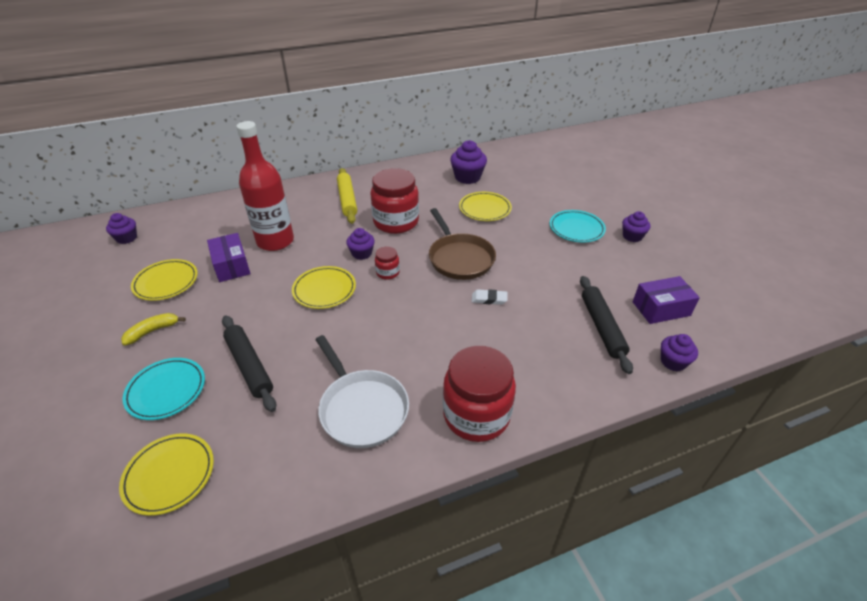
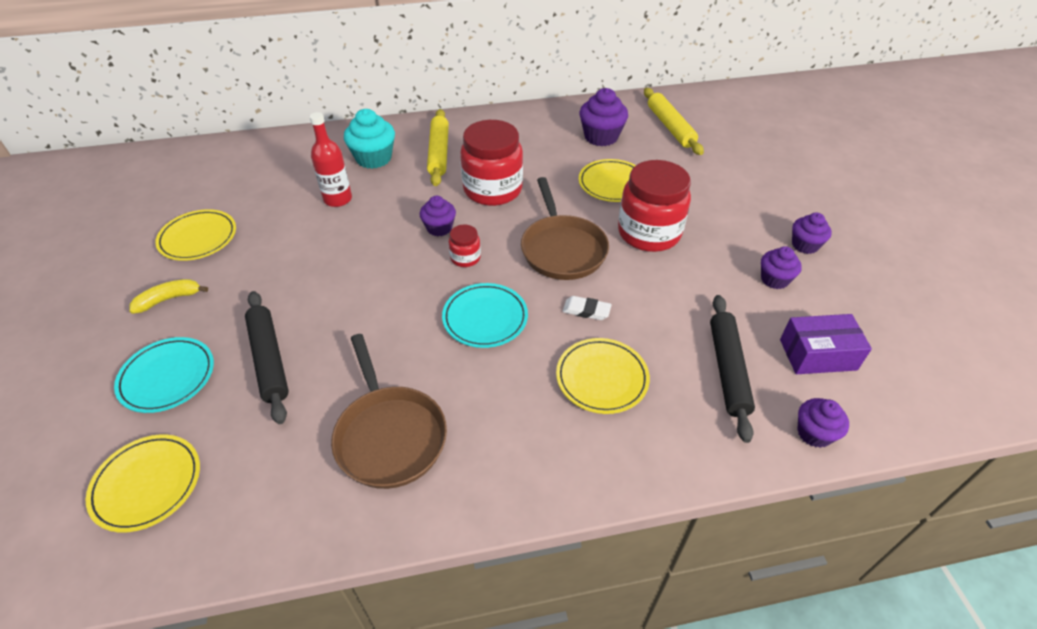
camera: 10 degrees right, 5 degrees up
purple cupcake [106,213,137,244] -> purple cupcake moved to [761,246,802,289]
purple box [207,233,251,282] -> none
red bottle [236,121,294,251] -> red bottle [310,112,352,207], size x0.61
yellow plate [292,266,356,309] -> yellow plate moved to [556,338,650,414]
white pan [315,335,409,448] -> brown pan [331,334,447,489]
red jar [443,346,516,442] -> red jar moved to [618,160,691,252]
turquoise plate [550,210,606,243] -> turquoise plate moved to [442,283,528,348]
none -> turquoise cupcake [344,109,395,169]
none -> yellow rolling pin [644,88,704,155]

